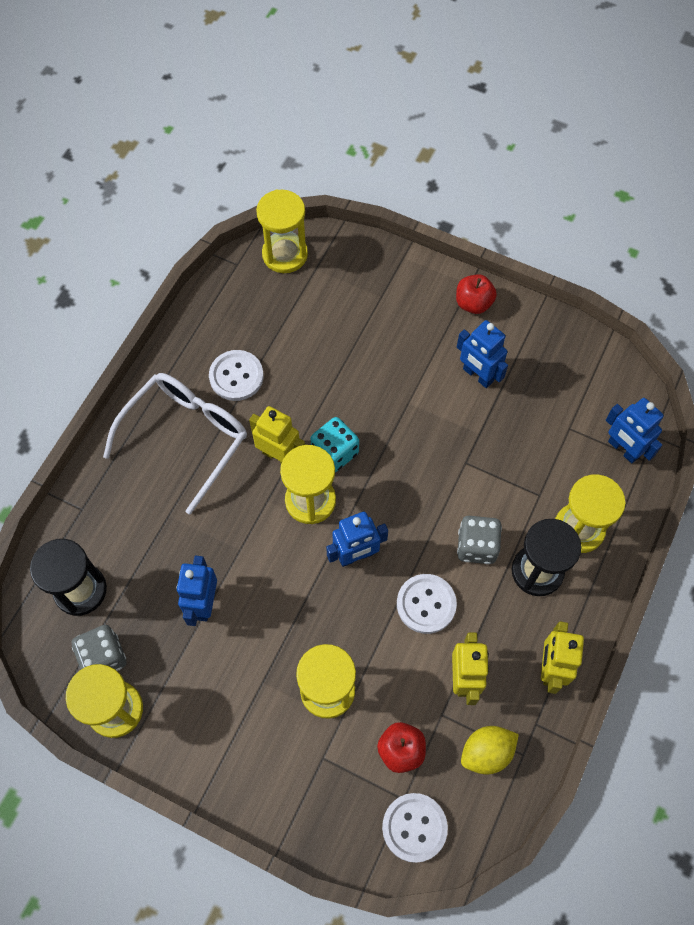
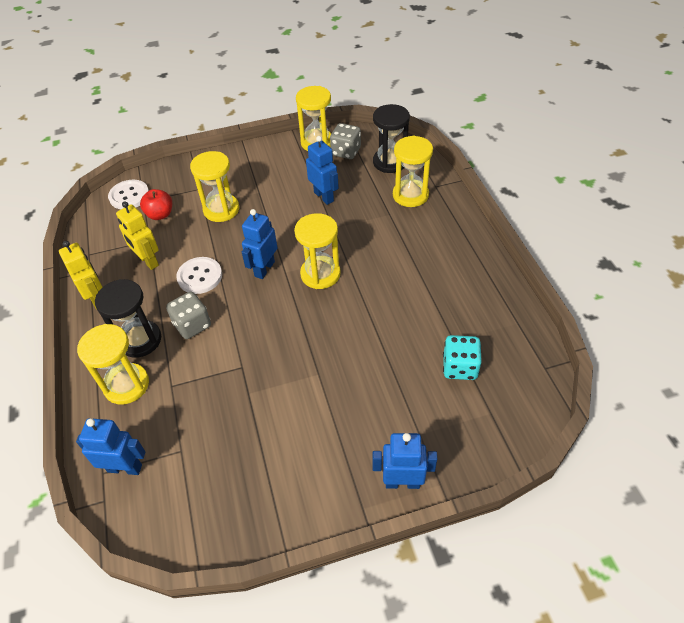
camera: 140 degrees right, 15 degrees down
white glasses [103,373,247,515] -> none
white button [209,350,264,401] -> none
yellow robot [249,406,305,463] -> none
yellow hourglass [256,190,308,273] -> yellow hourglass moved to [393,136,433,207]
turquoise dice [310,417,359,472] -> turquoise dice moved to [443,335,482,380]
red apple [456,274,497,314] -> none
blue robot [457,320,508,388] -> blue robot moved to [373,433,437,489]
yellow lemon [461,726,519,774] -> none

